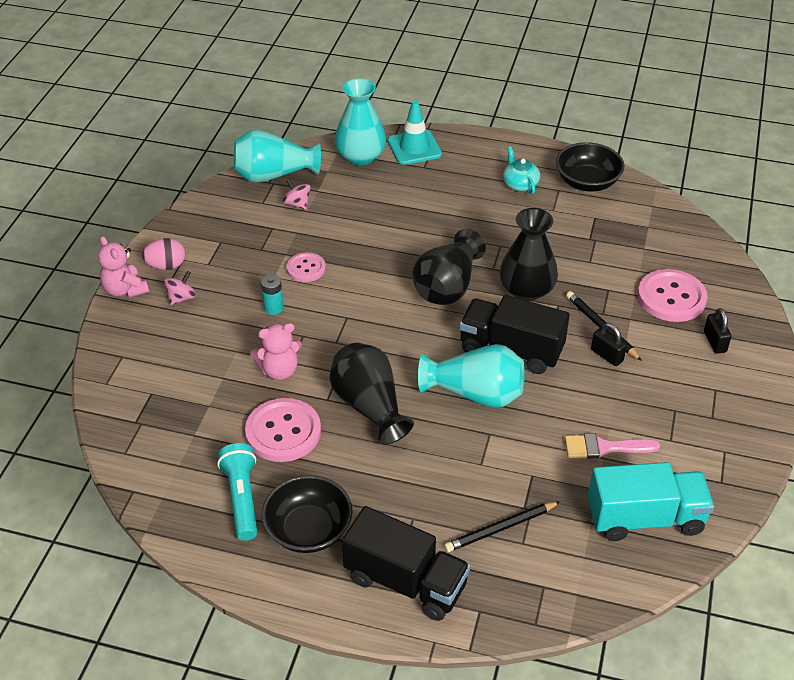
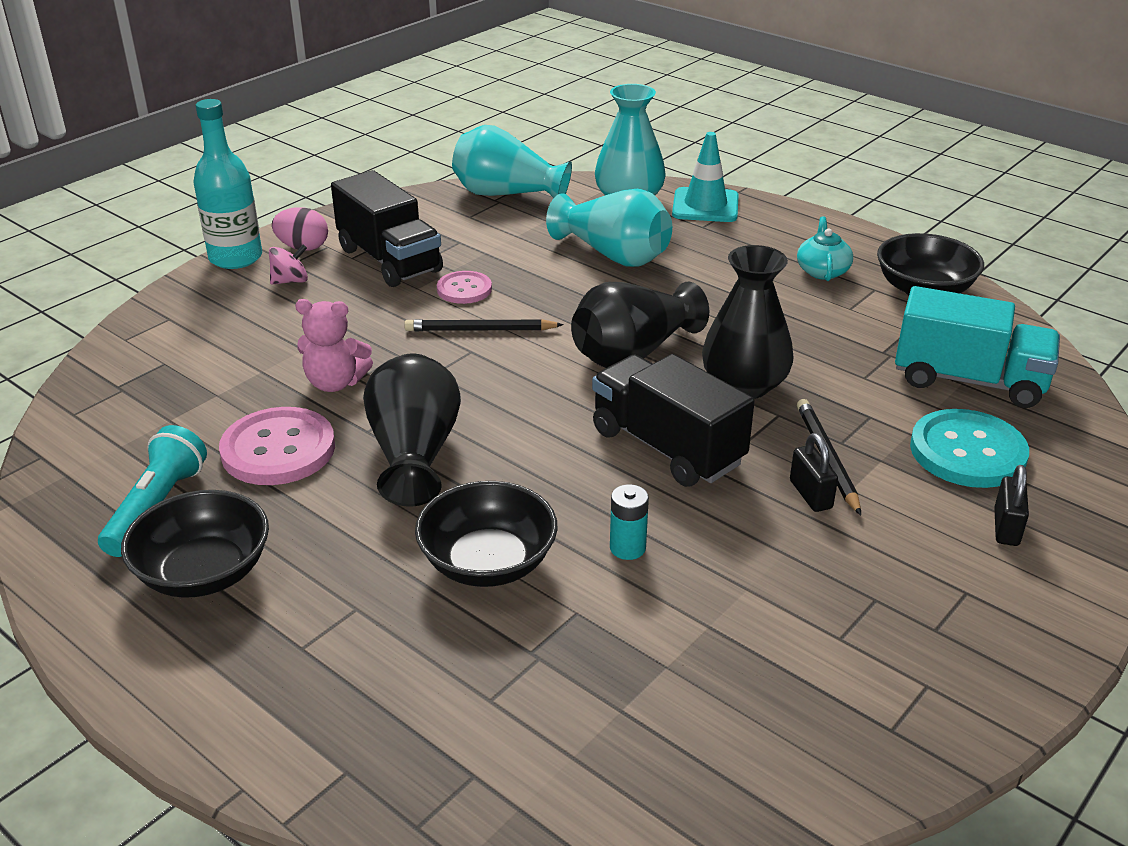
camera: 25 degrees right, 10 degrees down
pink teddy bear [98,236,149,297] -> turquoise bottle [193,99,262,269]
turquoise battery [261,274,284,315] -> turquoise battery moved to [610,484,649,560]
pink spinning top [282,179,311,210] -> none
black truck [342,506,470,621] -> black truck moved to [331,170,443,287]
turquoise vase [418,344,525,408] -> turquoise vase moved to [546,189,672,267]
black pencil [444,501,560,552] -> black pencil moved to [404,319,564,331]
pink brush [565,434,660,459] -> none
turquoise truck [588,462,714,541] -> turquoise truck moved to [895,286,1060,408]
pink button [638,269,708,322] -> turquoise button [910,409,1029,488]
none -> black bowl [415,481,558,587]

